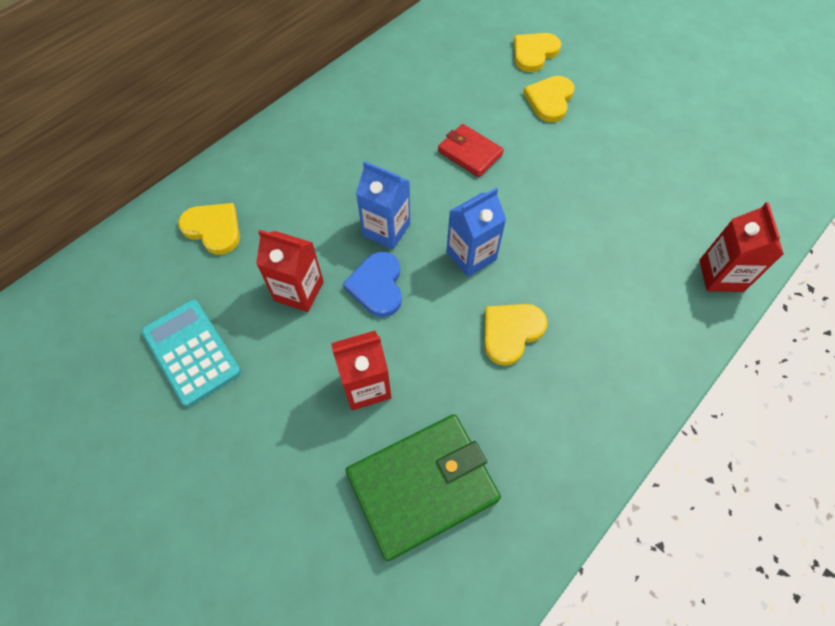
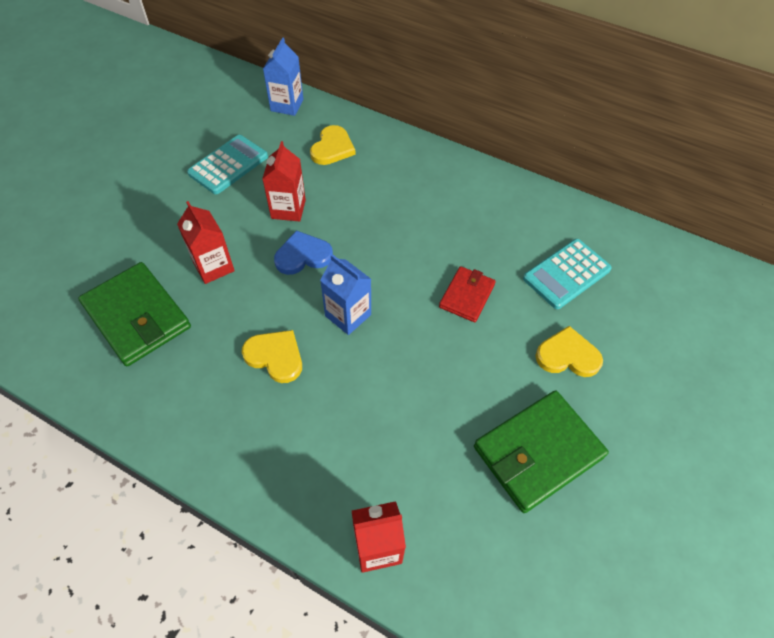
camera: 75 degrees right, 5 degrees down
blue carton [356,161,410,249] -> blue carton moved to [263,37,303,116]
yellow heart [513,33,561,72] -> none
none -> green wallet [474,390,609,513]
none -> turquoise calculator [523,239,612,309]

